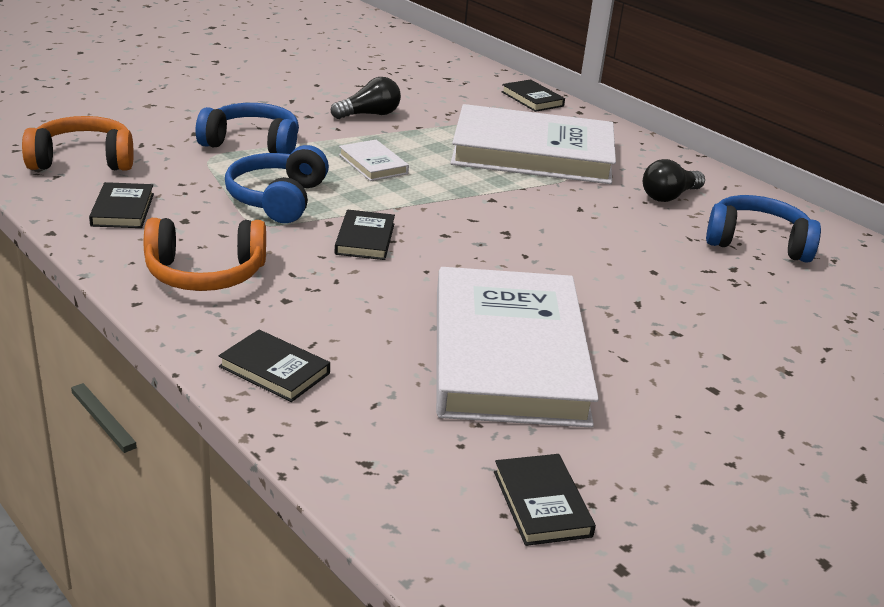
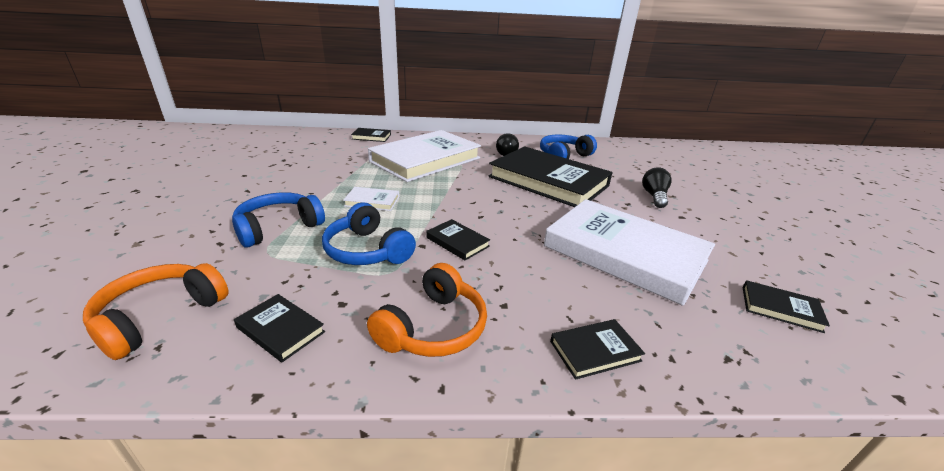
camera: 50 degrees left, 0 degrees up
black light bulb [331,77,401,119] -> black light bulb moved to [642,168,672,208]
none -> black book [488,147,613,207]

